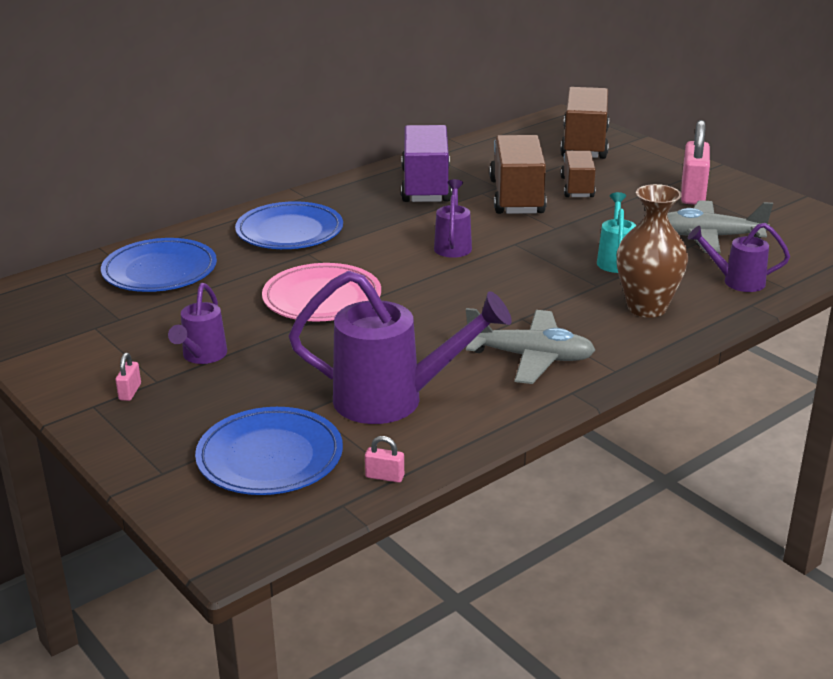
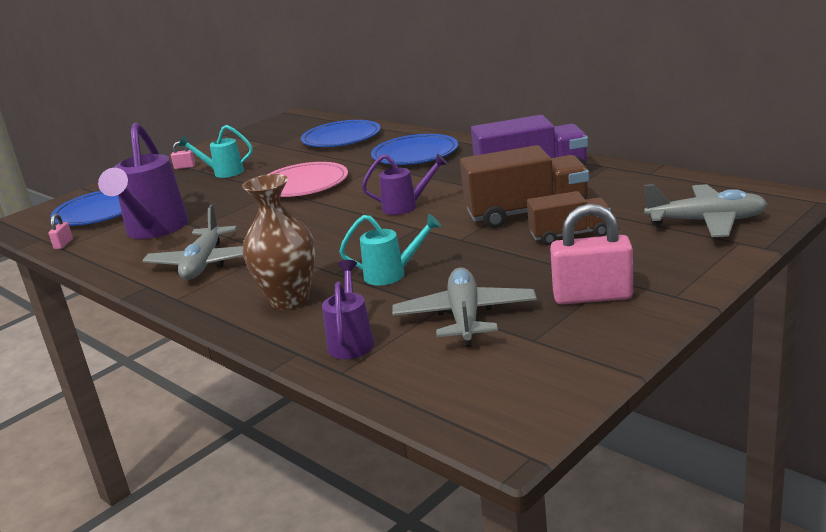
camera: 85 degrees right, 5 degrees down
purple watering can [168,283,227,364] -> turquoise watering can [178,125,253,178]
brown truck [560,87,609,159] -> grey plane [644,184,768,237]

